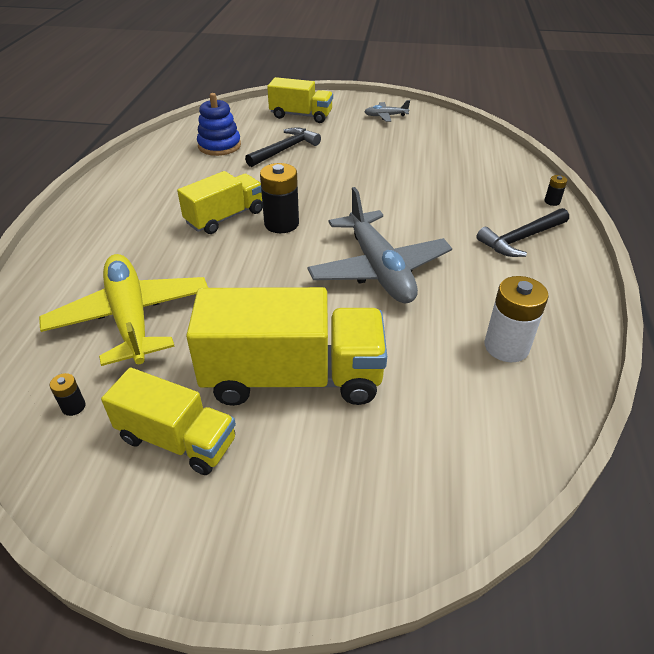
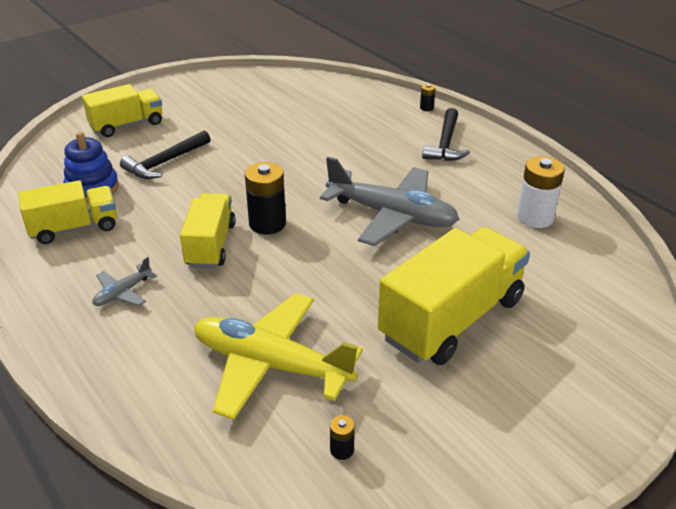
camera: 45 degrees left, 5 degrees down
yellow truck [101,368,236,475] -> yellow truck moved to [18,180,117,244]
black hammer [245,127,321,167] -> black hammer turned 135 degrees counterclockwise [120,130,211,179]
grey plane [364,100,410,122] -> grey plane moved to [92,257,157,306]

